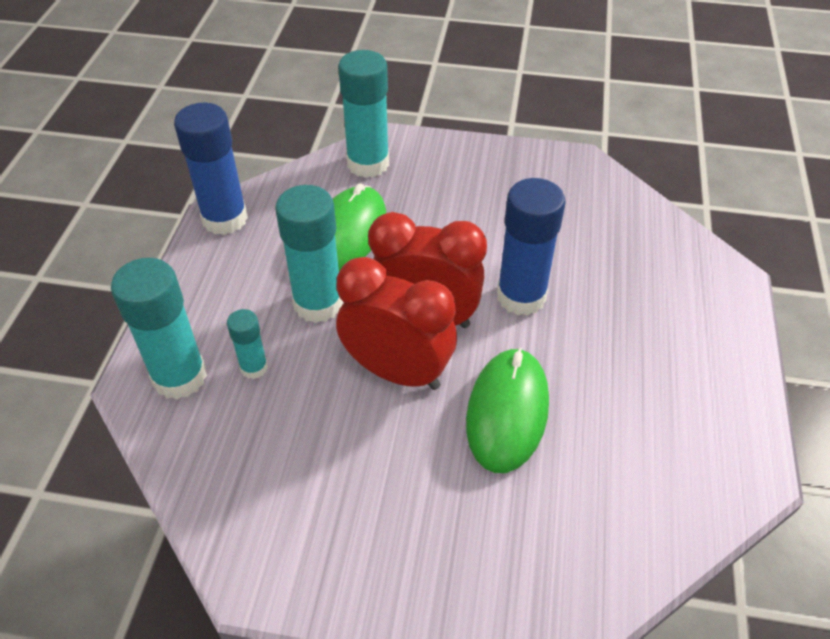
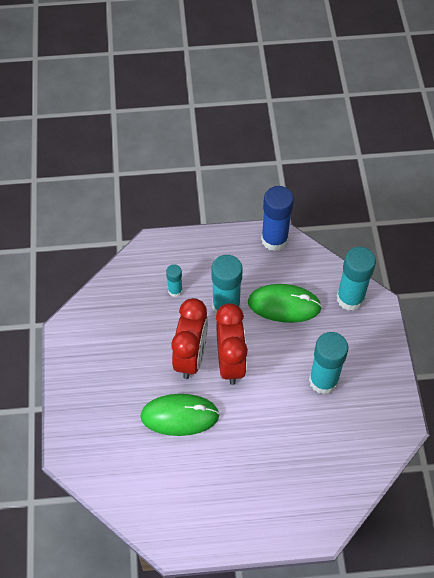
camera: 75 degrees right, 10 degrees up
turquoise glue stick [111,258,207,400] -> turquoise glue stick moved to [309,332,349,394]
blue glue stick [497,178,565,316] -> none

